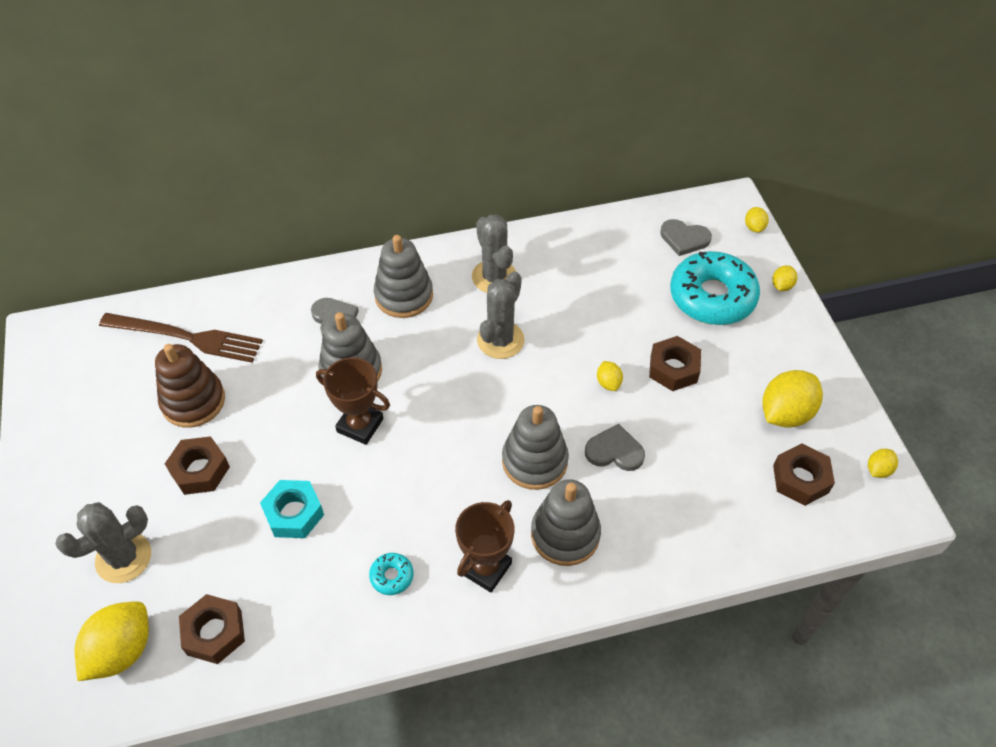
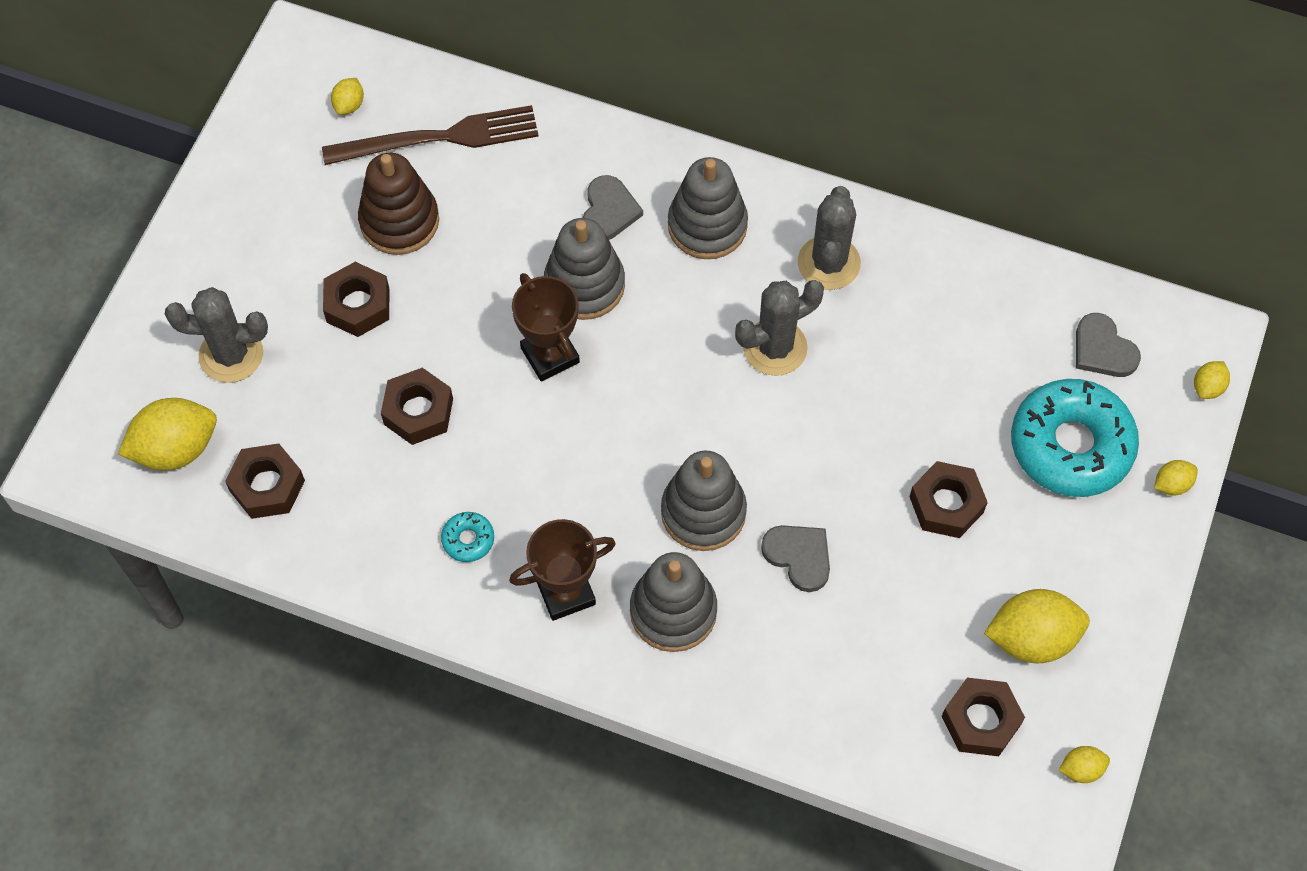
camera: 35 degrees right, 10 degrees up
brown fork [99,313,263,363] -> brown fork turned 60 degrees counterclockwise [322,105,539,165]
turquoise nut [260,480,324,538] -> brown nut [381,368,453,445]
yellow lemon [597,361,623,391] -> yellow lemon moved to [331,78,364,115]

